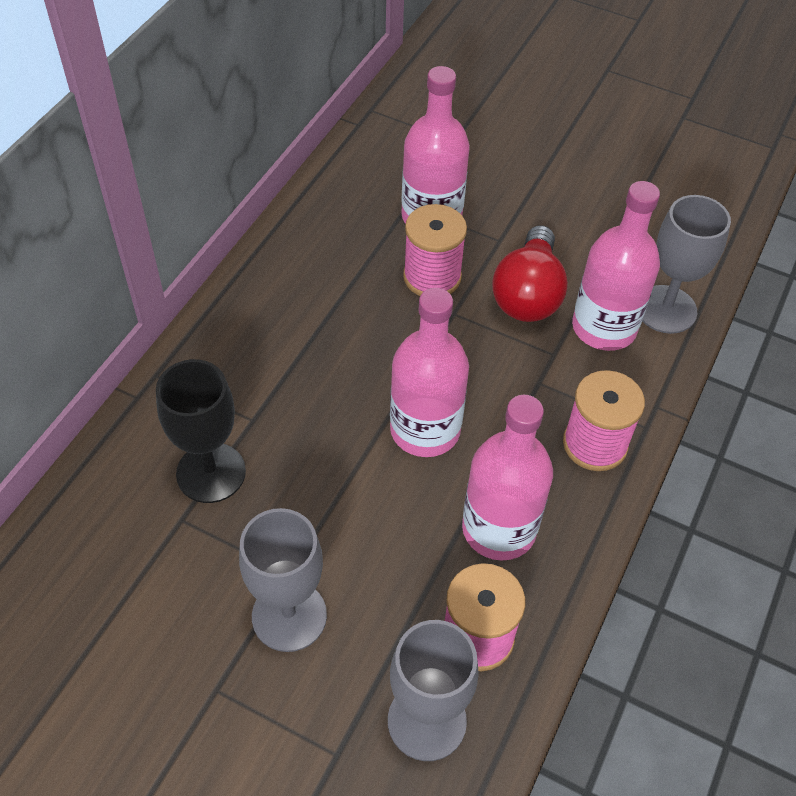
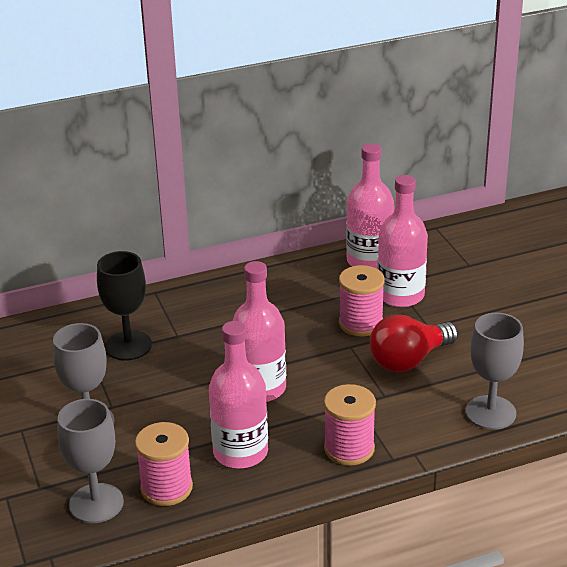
camera: 45 degrees right, 20 degrees down
pink bottle [572,181,660,351] -> pink bottle moved to [346,144,394,269]

